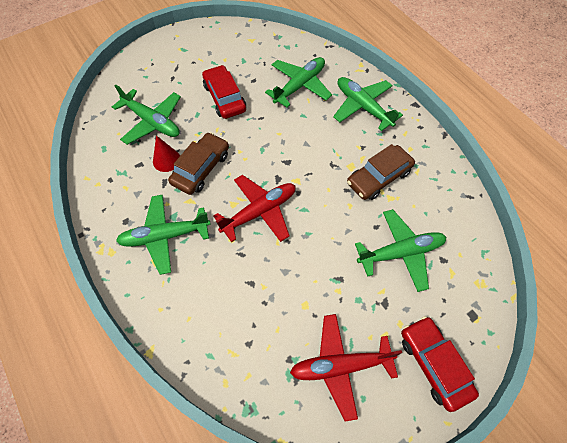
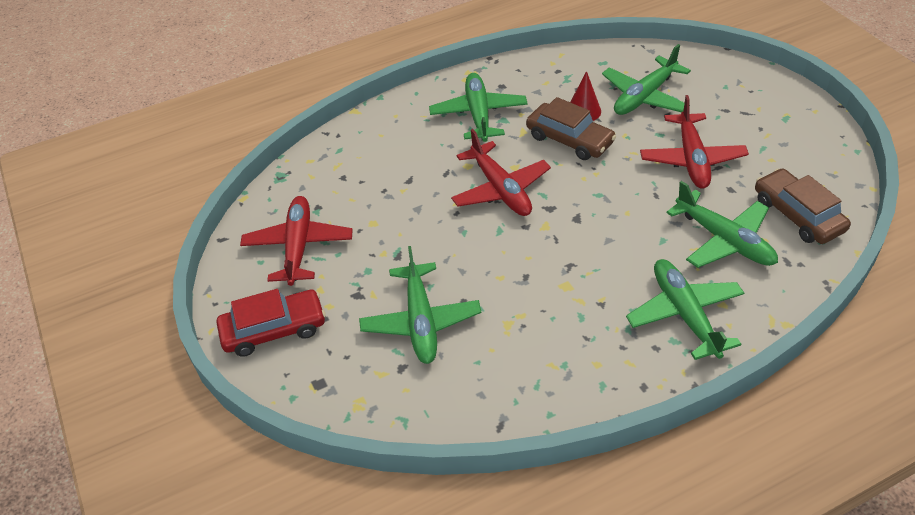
camera: 100 degrees right, 15 degrees down
red car [202,65,246,119] -> red plane [640,95,749,189]
green plane [333,77,403,131] -> green plane turned 75 degrees counterclockwise [626,259,744,360]
brown car [347,144,415,200] -> brown car moved to [755,168,851,244]

